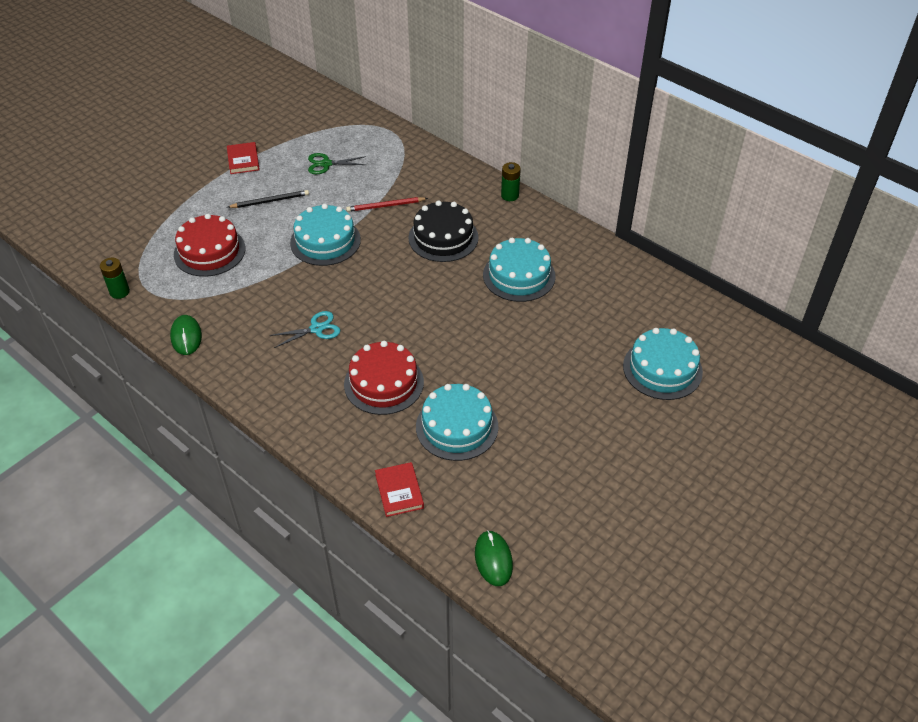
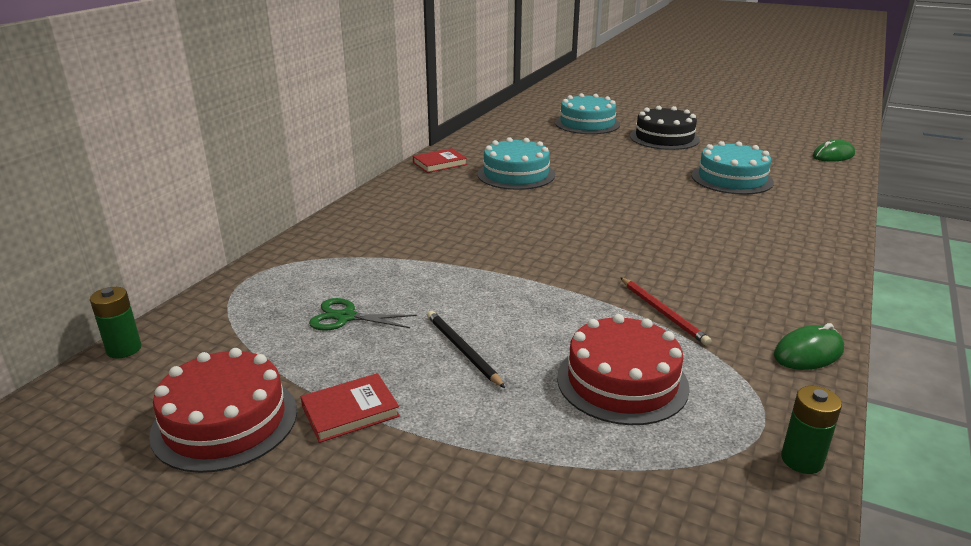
camera: 105 degrees left, 20 degrees down
turquoise scissors [269,311,340,348] -> none
turquoise cake [290,204,361,266] -> none
green scissors [308,153,366,174] -> green scissors turned 120 degrees clockwise [309,298,417,331]
red cake [344,341,424,415] -> red cake moved to [149,348,297,473]
red pencil [346,197,428,212] -> red pencil moved to [620,277,711,346]
red book [375,462,424,517] -> red book moved to [413,148,467,173]
black cake [408,200,479,262] -> black cake moved to [630,106,700,150]
green battery [501,162,521,201] -> green battery moved to [90,287,141,359]

